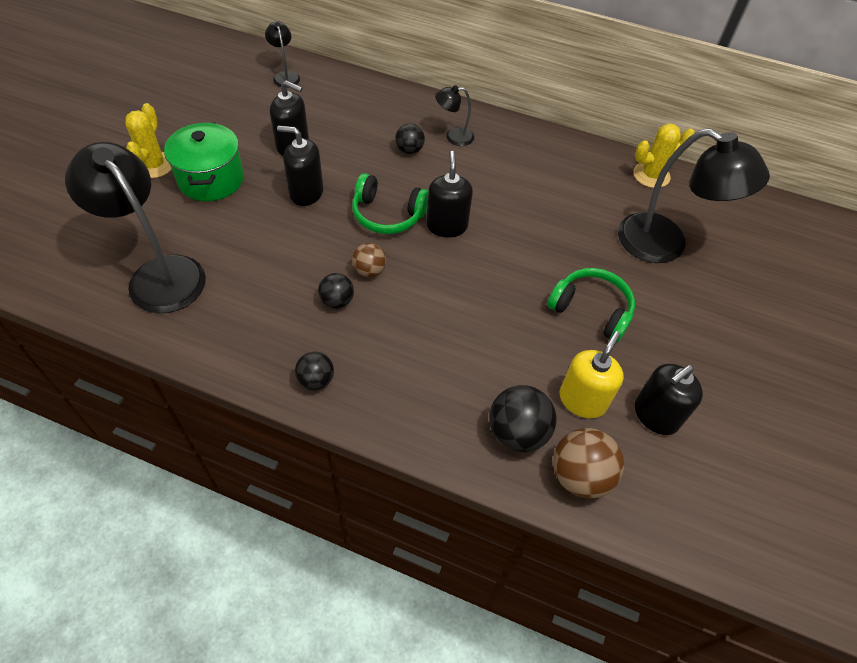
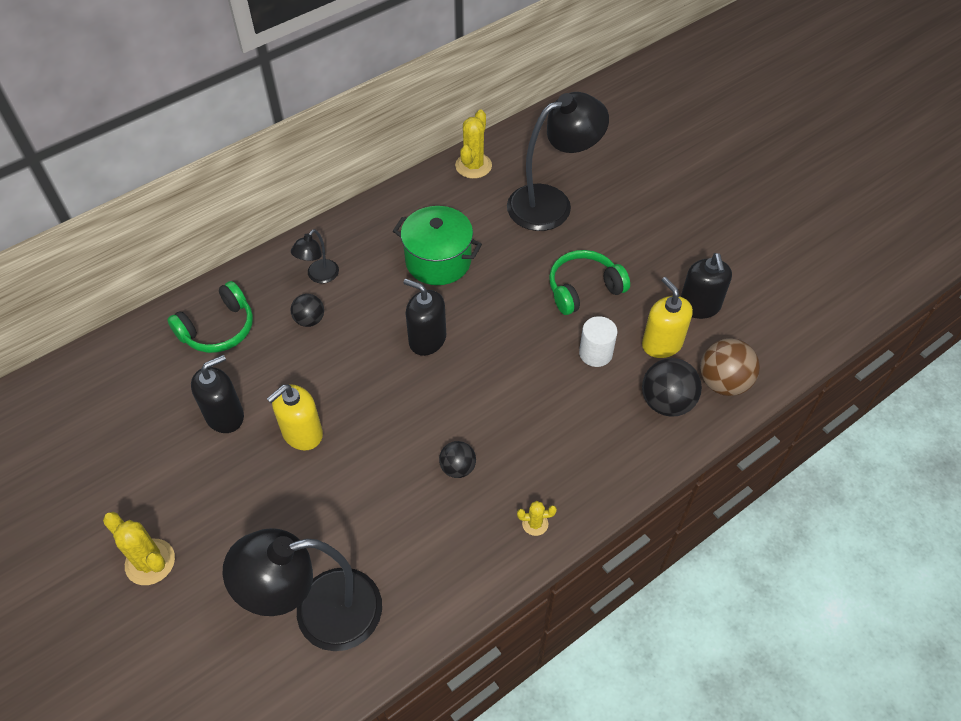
camera: 55 degrees left, 0 degrees up
green pot [164,123,244,201] -> green pot moved to [393,206,482,285]
black lamp [265,21,300,88] -> none
black soap dispenser [277,126,323,206] -> yellow soap dispenser [267,384,323,451]
black ball [295,352,334,390] -> yellow cactus [517,501,557,536]
green headphones [352,173,428,234] -> green headphones moved to [167,281,253,353]
brown ball [352,243,386,277] -> none
none -> white cylinder [579,316,618,367]

